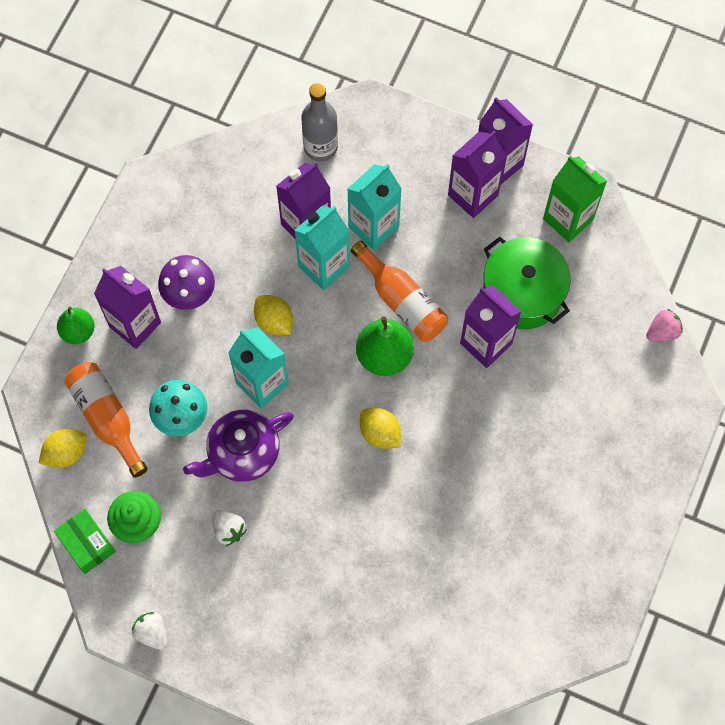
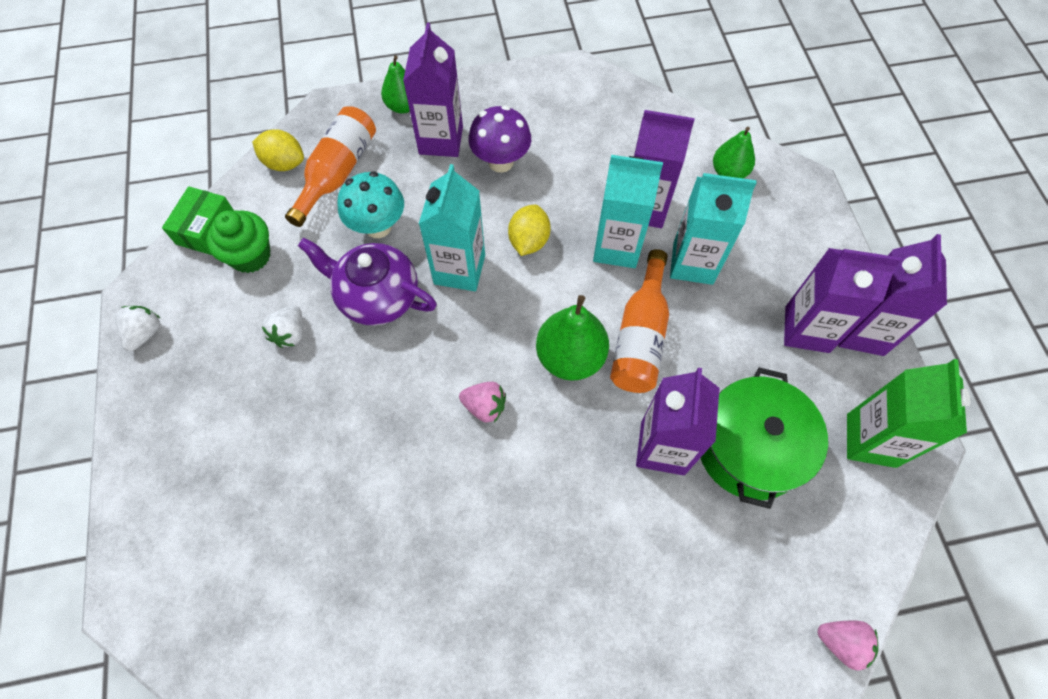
camera: 55 degrees right, 5 degrees down
grey bottle [301,83,338,162] -> green pear [713,127,755,178]
yellow lemon [360,408,401,449] -> pink strawberry [459,382,506,422]

